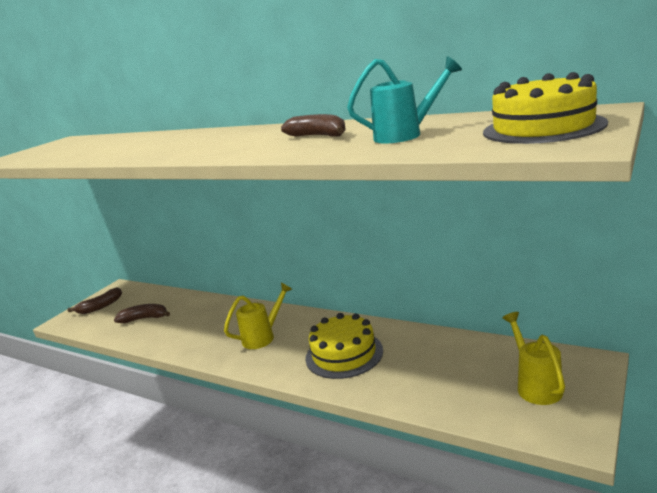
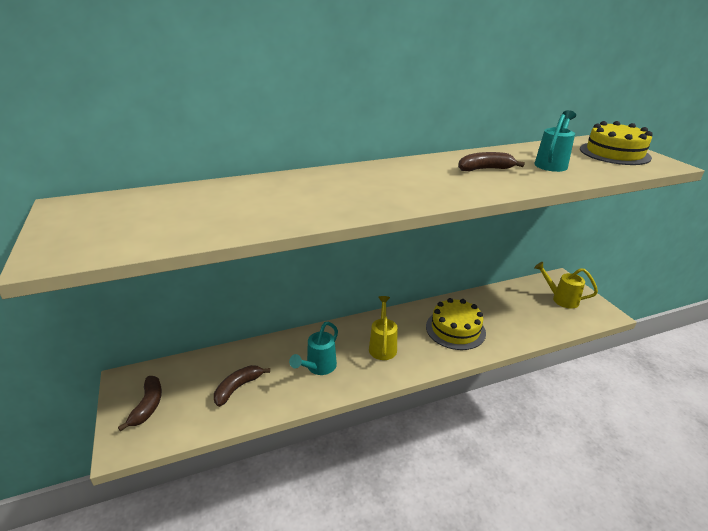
camera: 55 degrees left, 10 degrees up
none -> turquoise watering can [289,322,338,375]

